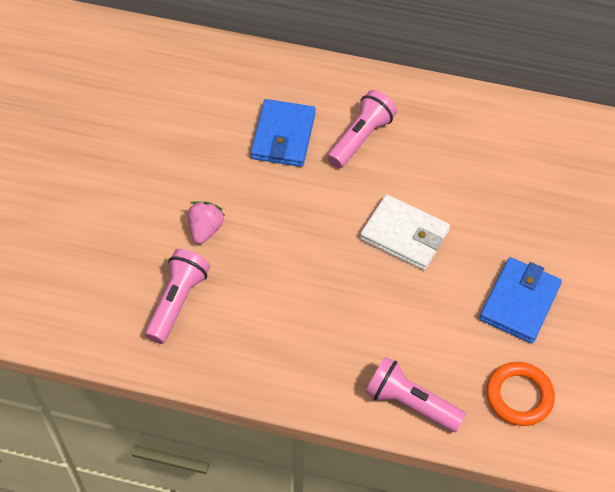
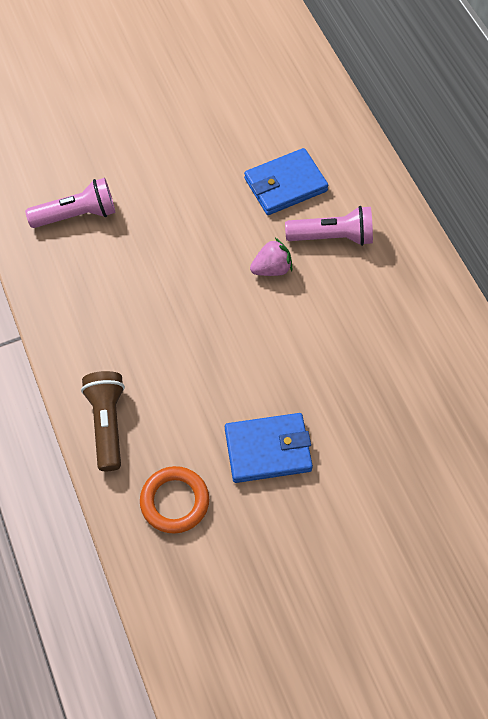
camera: 55 degrees right, 5 degrees up
pink strawberry [188,201,225,244] -> pink strawberry moved to [250,238,292,276]
white wallet [360,194,450,270] -> none
pink flashlight [365,357,466,432] -> brown flashlight [81,371,125,471]

